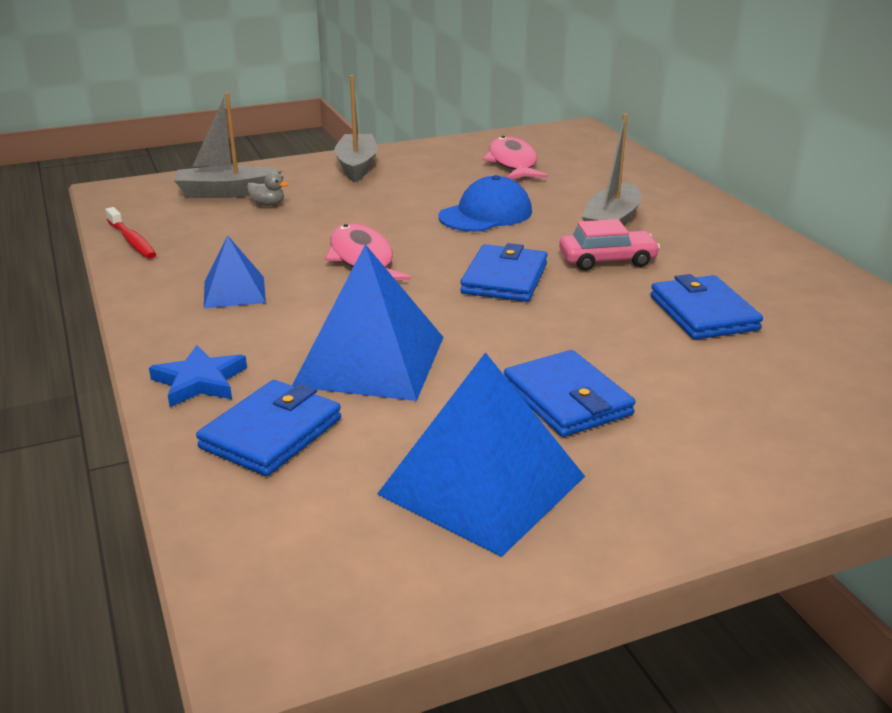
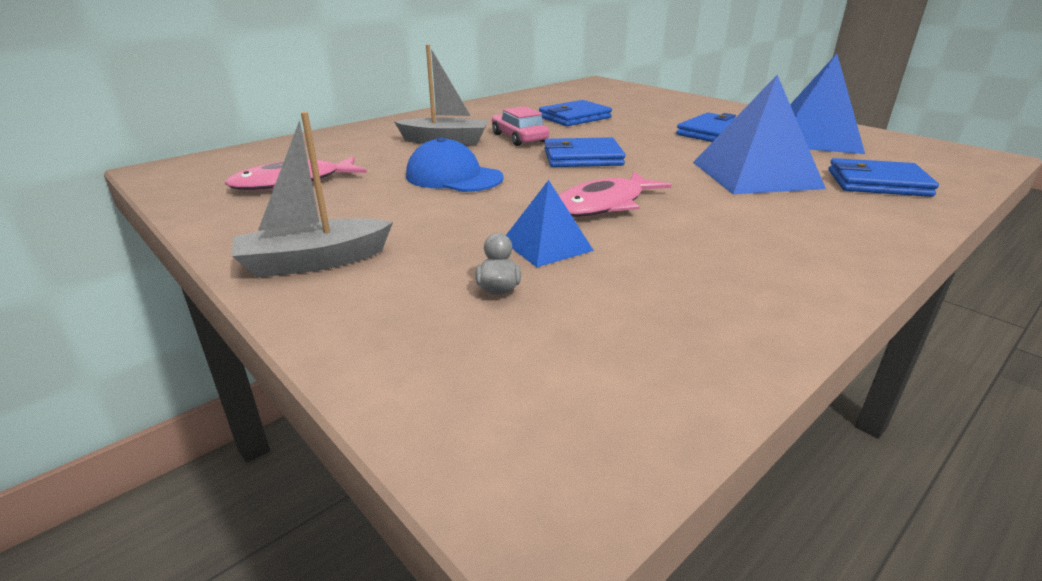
camera: 110 degrees left, 0 degrees up
red toothbrush [105,207,156,259] -> none
blue star [149,345,247,407] -> none
grey boat [174,92,281,198] -> none
blue pyramid [204,235,266,308] -> blue pyramid moved to [506,180,594,267]

